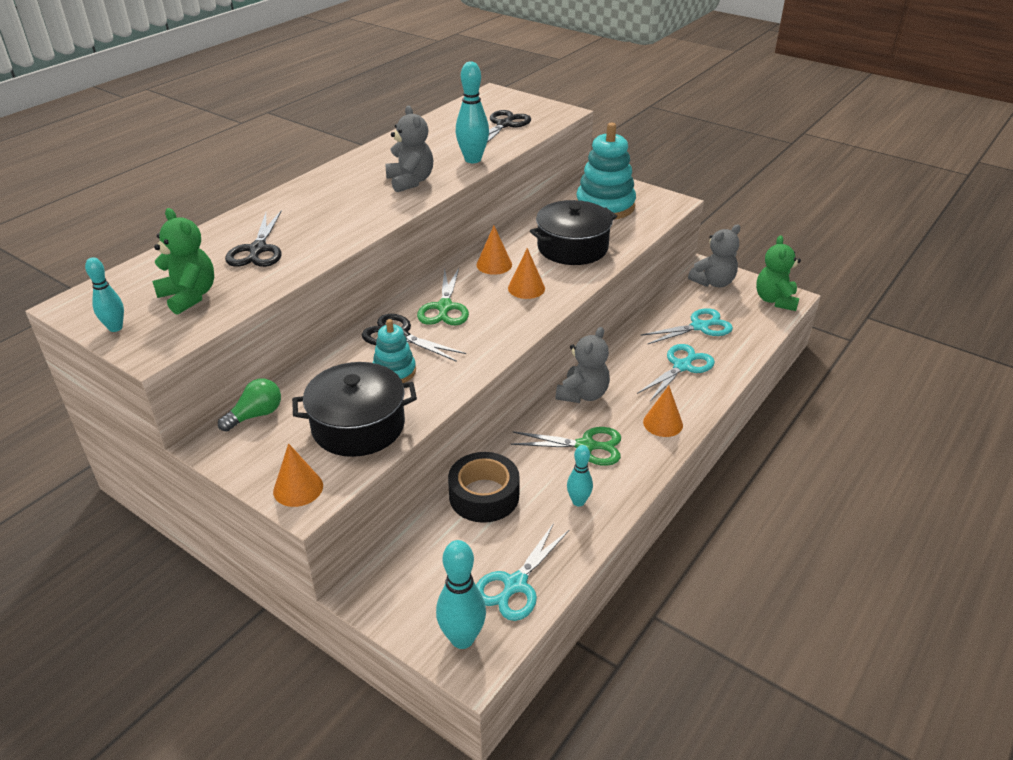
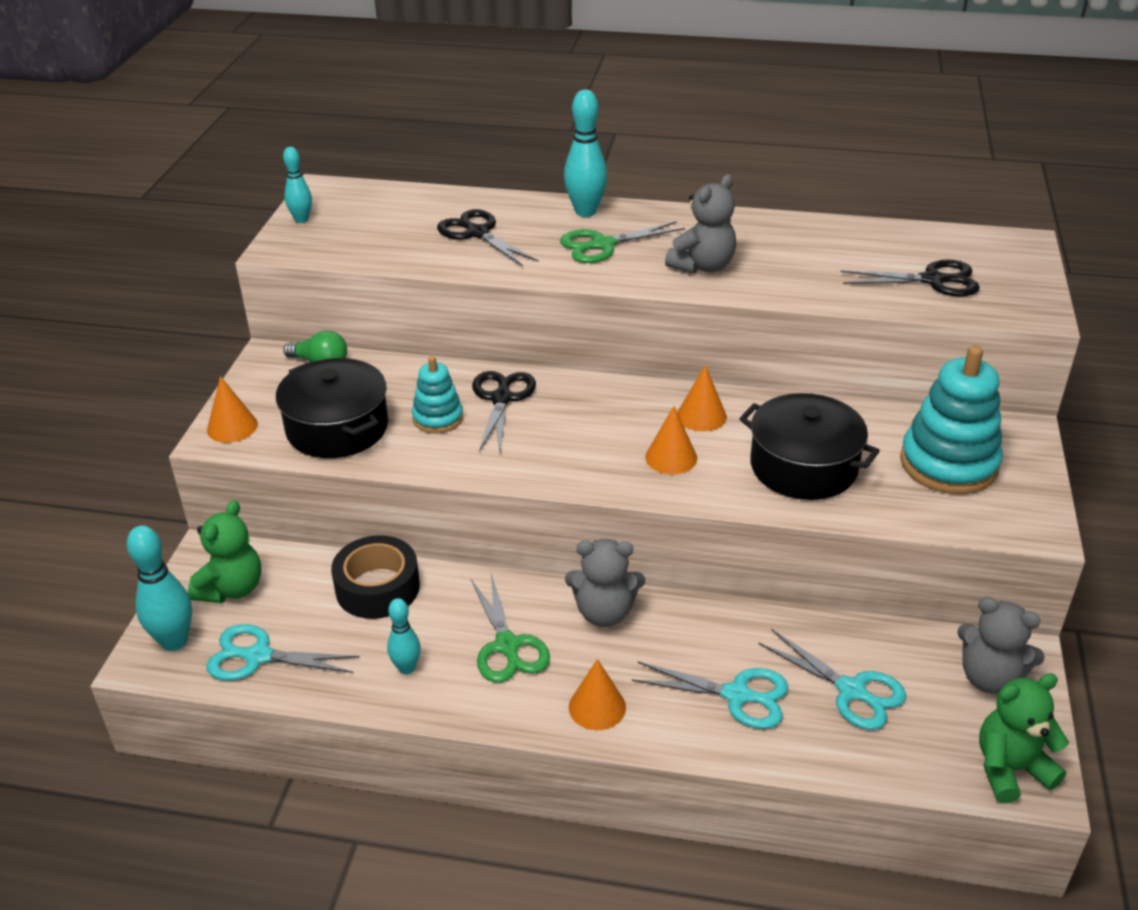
camera: 65 degrees right, 0 degrees up
green teddy bear [152,208,214,315] -> green teddy bear moved to [188,500,261,603]
black scissors [225,210,282,267] -> black scissors turned 75 degrees clockwise [437,209,538,266]
green scissors [417,268,469,325] -> green scissors moved to [560,221,685,263]
turquoise bowling pin [456,61,489,163] -> turquoise bowling pin moved to [564,90,607,217]

